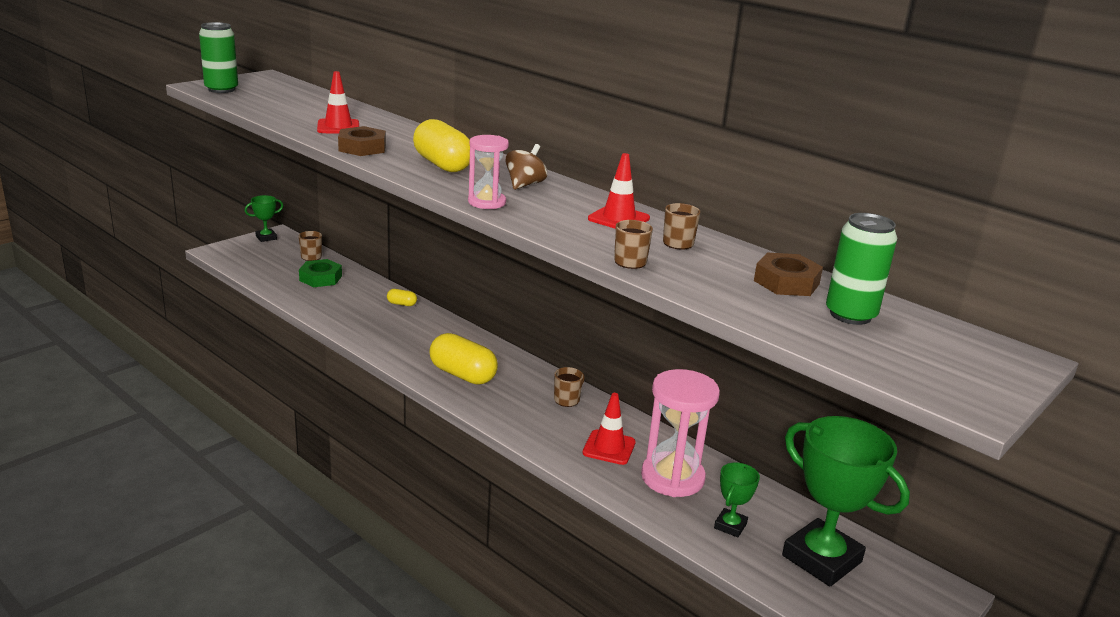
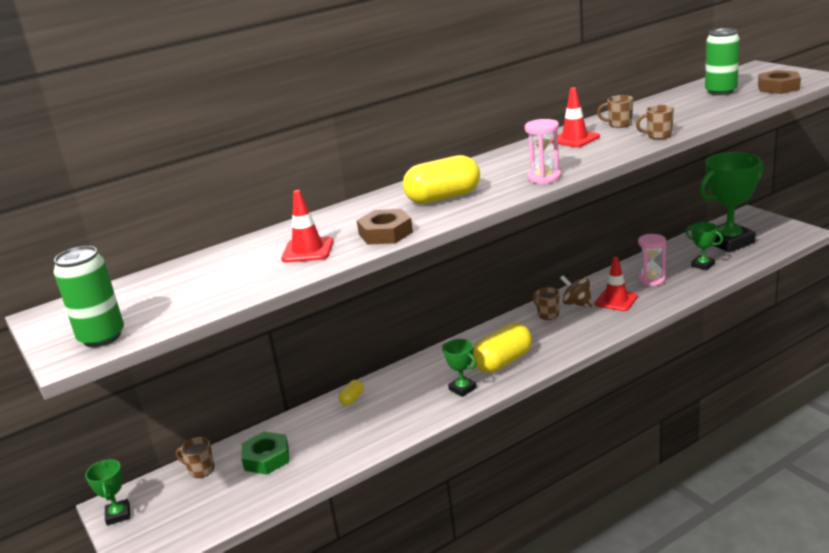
camera: 70 degrees left, 0 degrees up
brown spinning top [505,144,547,190] -> brown spinning top moved to [560,275,592,307]
pink hourglass [641,369,720,497] -> pink hourglass [638,234,666,286], size x0.59
brown nut [754,253,823,296] -> brown nut moved to [758,70,801,94]
none -> green trophy [442,339,477,397]

